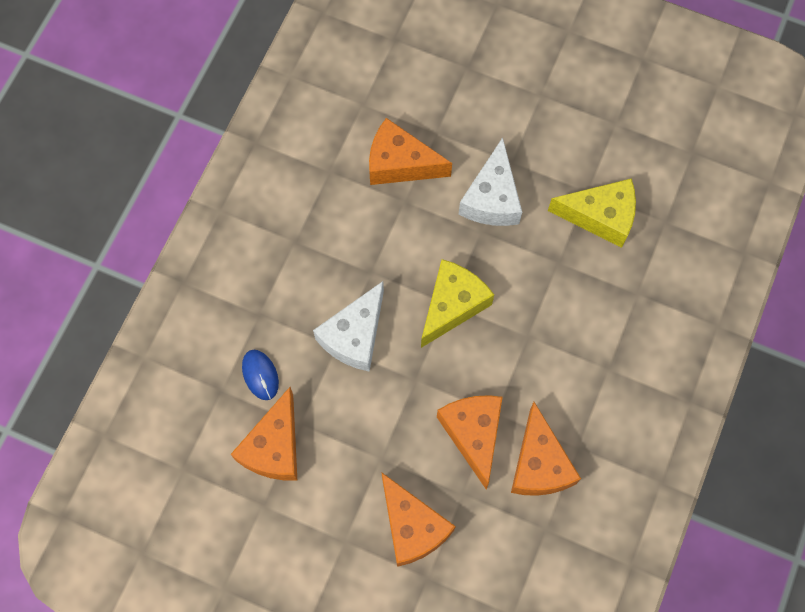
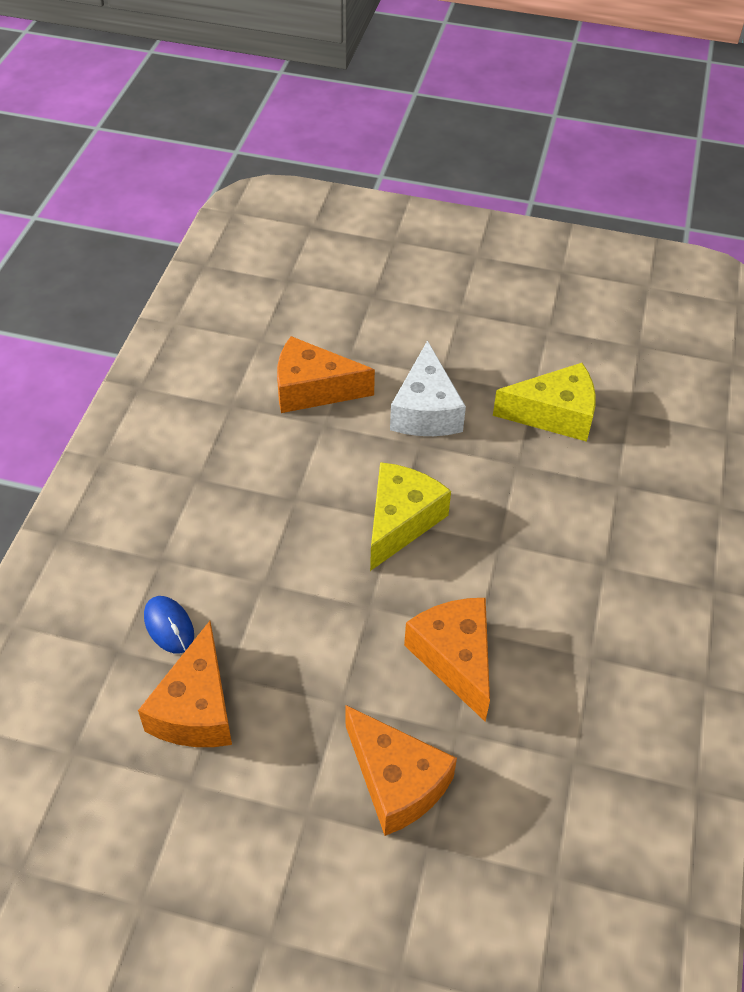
camera: 10 degrees left, 20 degrees down
white cheese [313,281,384,372] -> none
orange cheese [511,402,581,496] -> none

